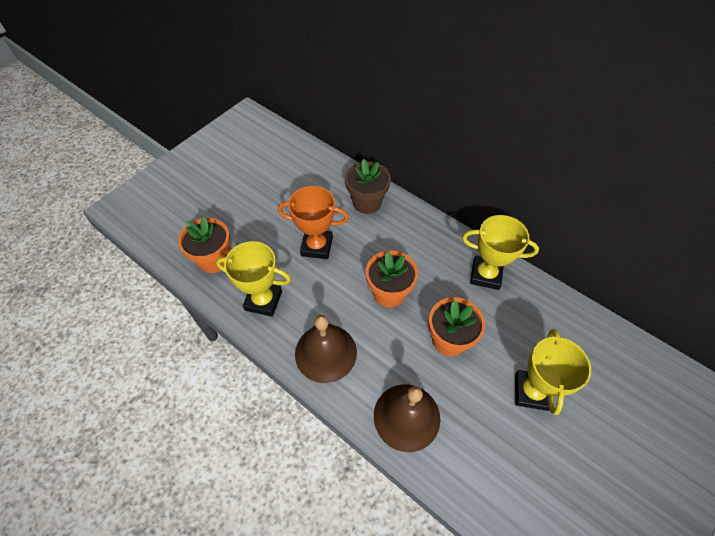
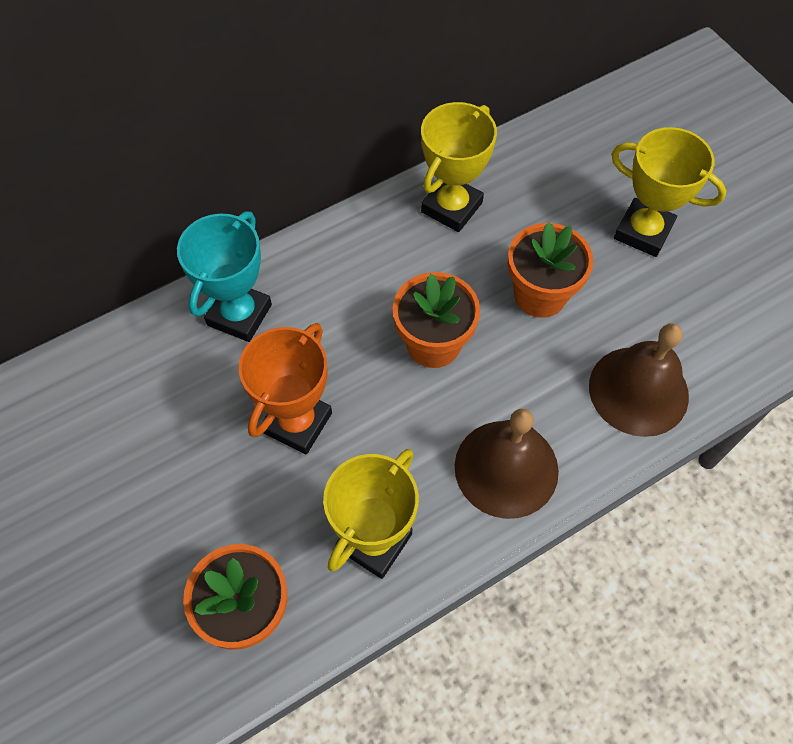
camera: 70 degrees left, 5 degrees up
brown flower pot [345,159,391,214] -> turquoise trophy [177,211,272,342]

